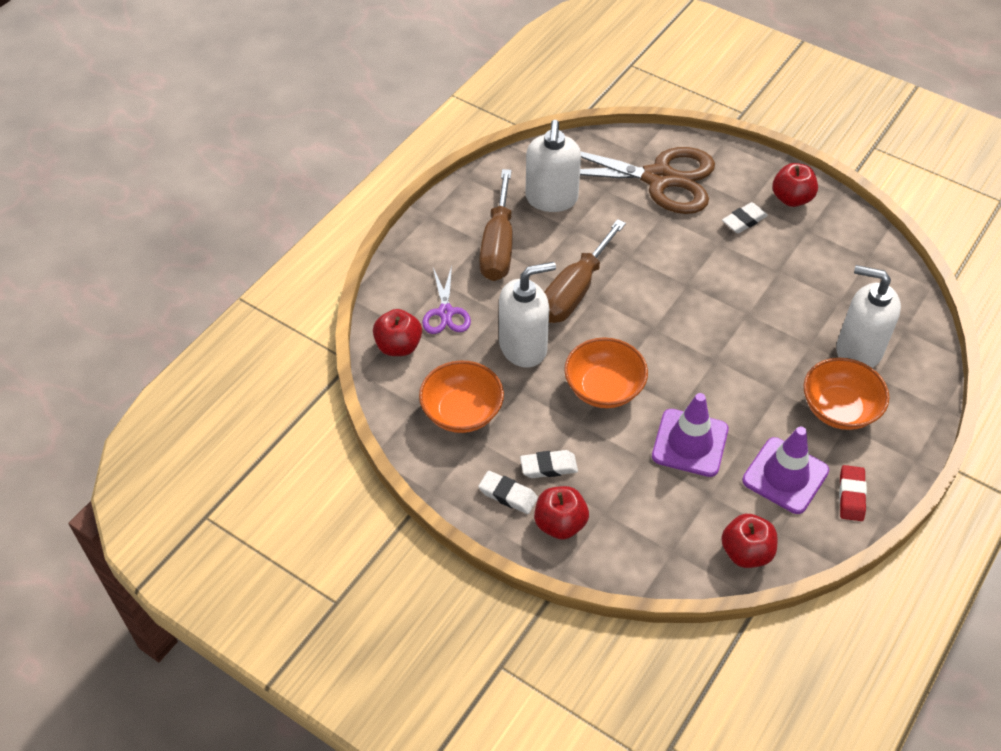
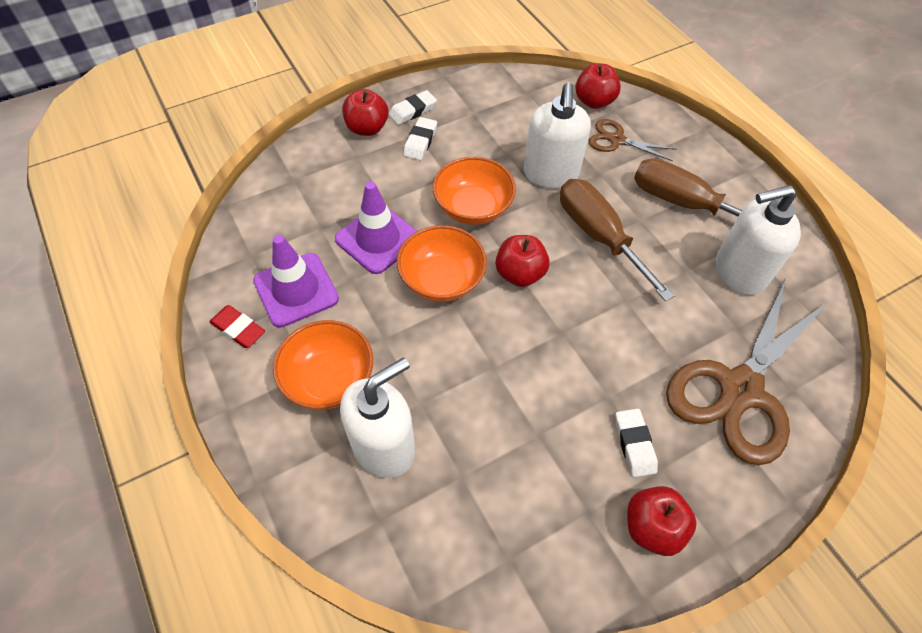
camera: 115 degrees right, 5 degrees up
orange bowl [419,360,504,433] -> orange bowl moved to [397,225,487,302]
purple scissors [422,266,471,334] -> brown scissors [589,119,677,161]
white soap dispenser [525,120,581,212] -> white soap dispenser turned 45 degrees counterclockwise [716,185,801,295]
red apple [721,514,778,568] -> red apple moved to [496,235,550,287]

